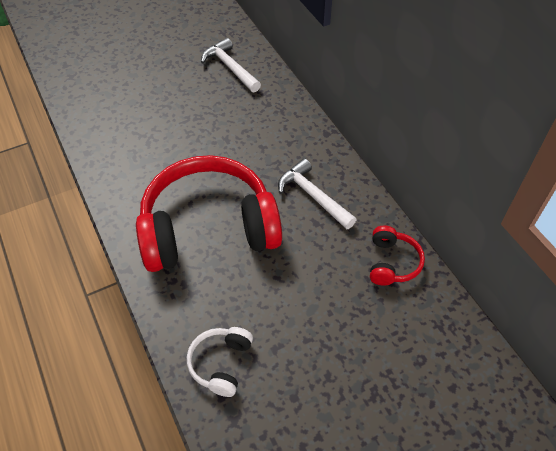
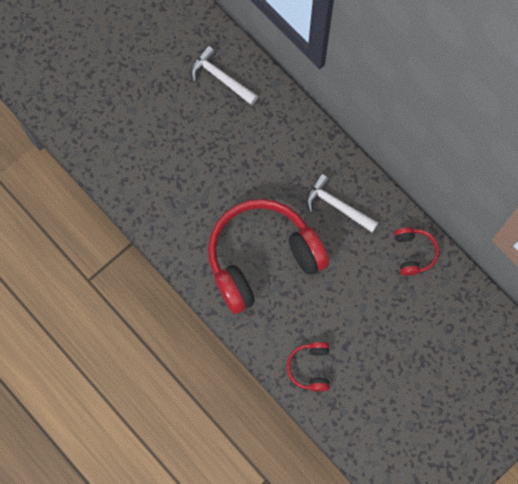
camera: 15 degrees left, 20 degrees up
white headphones [187,327,253,397] -> red headphones [287,342,330,391]

